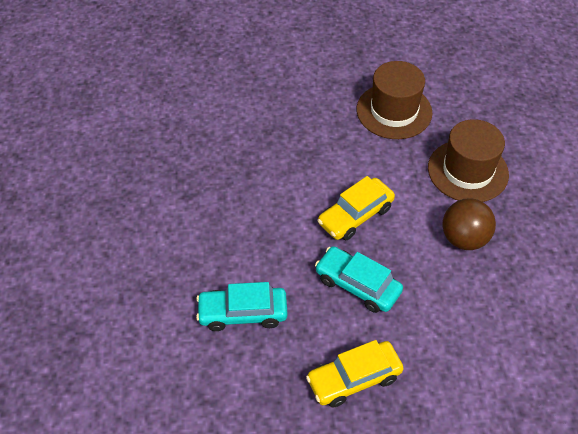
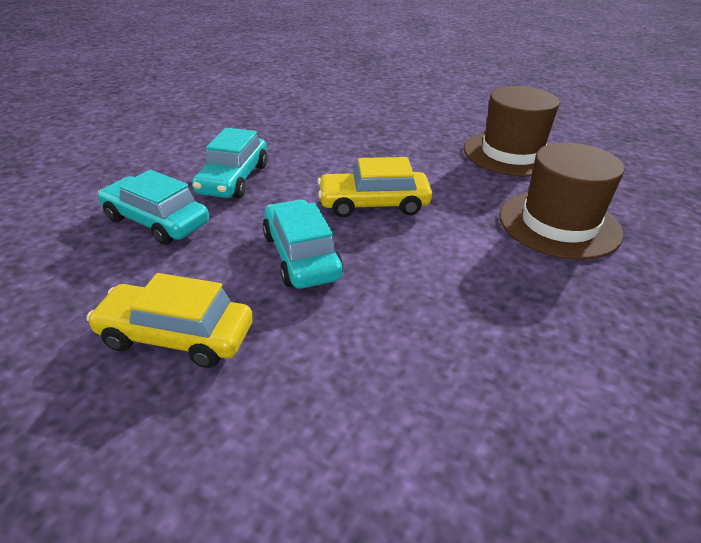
camera: 35 degrees right, 15 degrees down
brown ball [442,198,496,250] -> none
none -> turquoise car [192,128,268,198]

